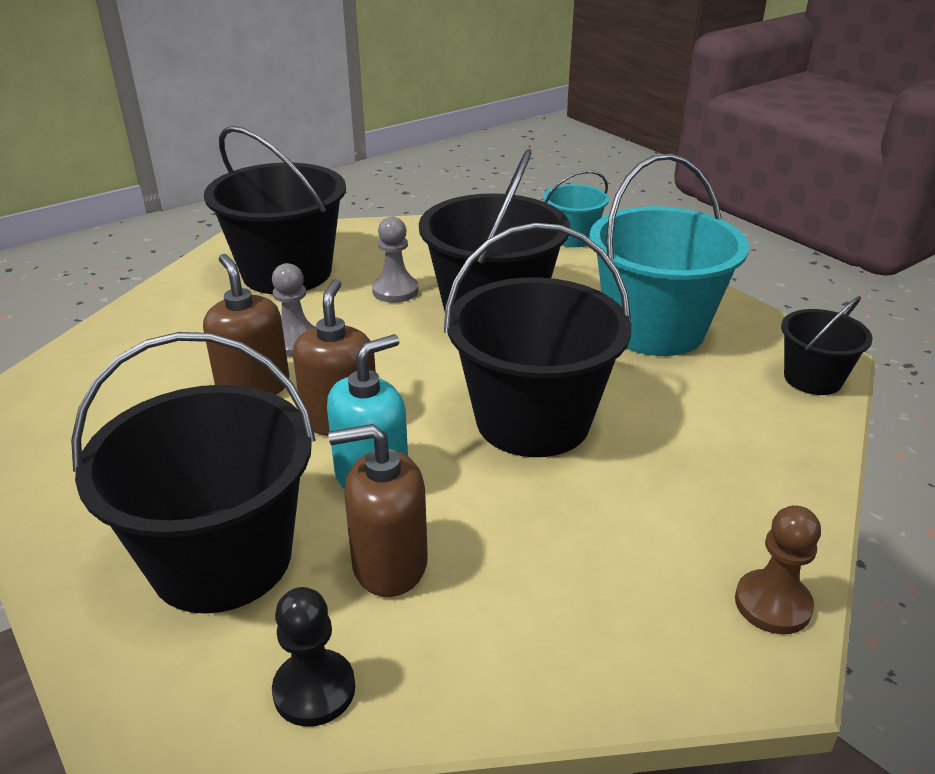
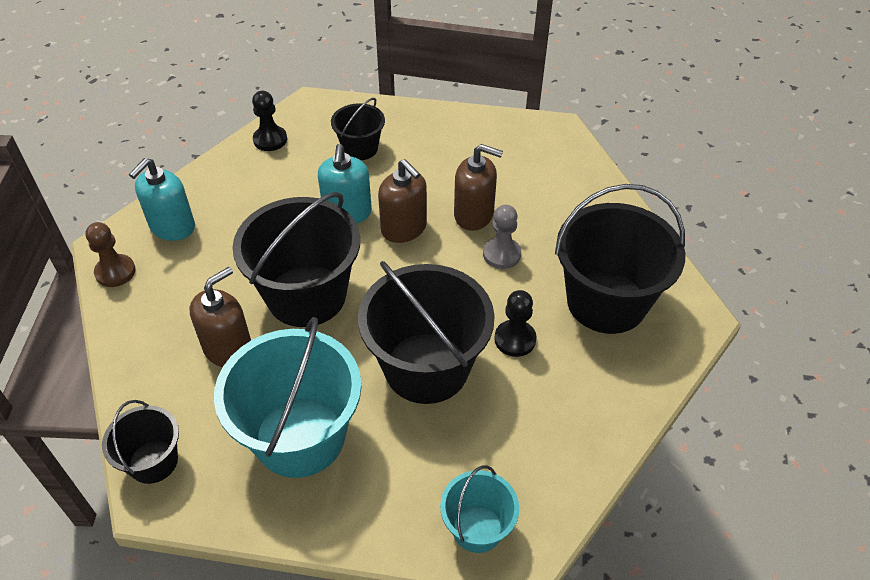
camera: 135 degrees right, 15 degrees up
black bucket [71,332,316,614] -> black bucket [331,98,385,160], size x0.52
brown soap dispenser [328,424,428,597] -> brown soap dispenser moved to [190,267,251,367]
grey pawn [372,217,419,303] -> black pawn [495,290,536,357]
none -> turquoise soap dispenser [129,158,195,241]

